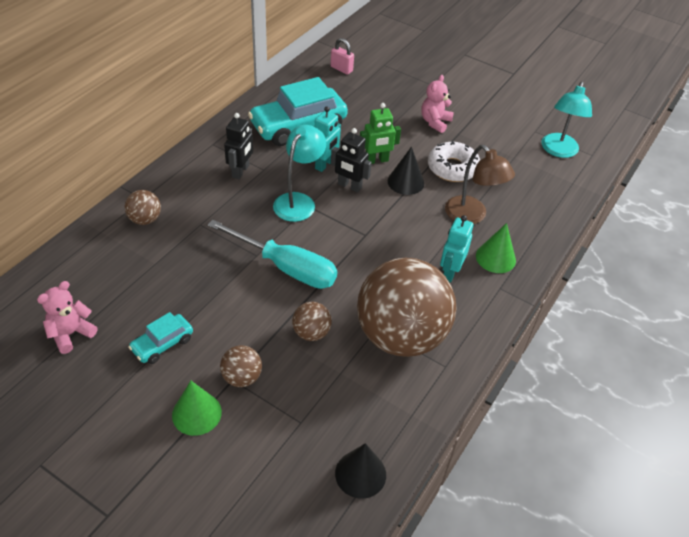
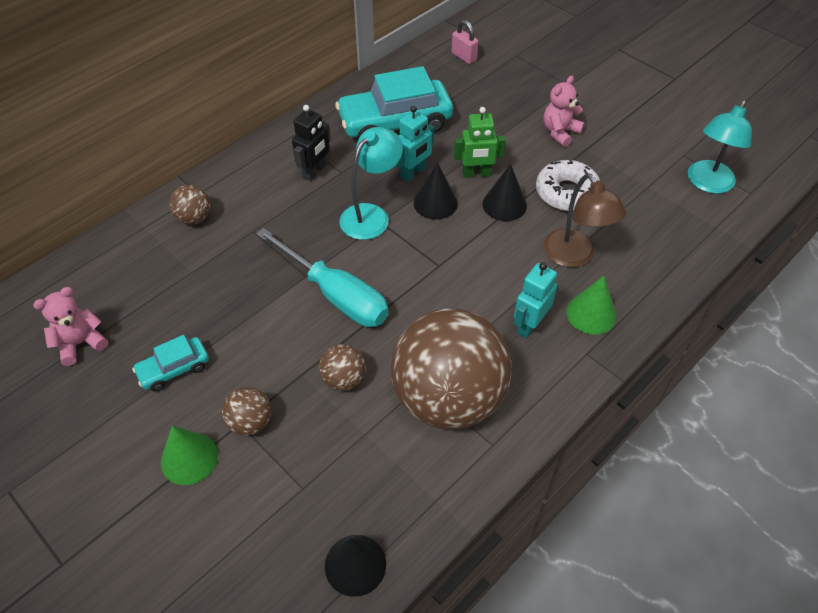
camera: 15 degrees right, 5 degrees up
black robot [331,128,372,193] -> black cone [414,162,458,219]

